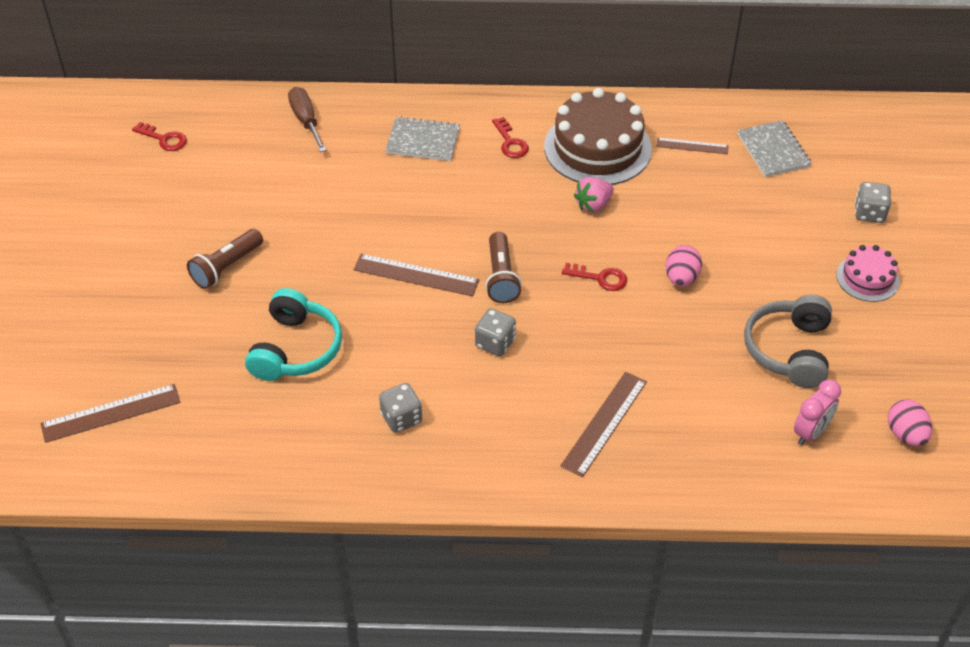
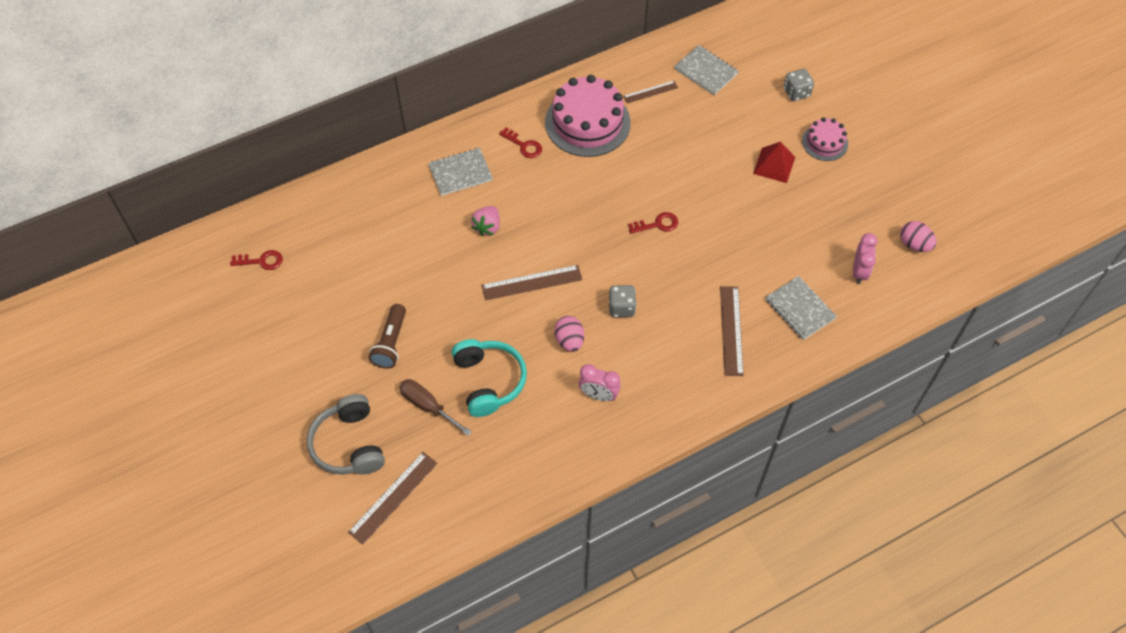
camera: 30 degrees left, 10 degrees up
brown screwdriver [288,87,326,152] -> brown screwdriver moved to [399,379,472,436]
grey dice [379,383,422,433] -> pink clock [579,364,620,401]
brown flashlight [485,232,522,303] -> none
brown cake [544,88,652,185] -> pink cake [545,75,631,157]
pink strawberry [574,177,614,213] -> pink strawberry moved to [471,206,500,236]
pink egg [666,245,702,287] -> pink egg moved to [554,316,584,352]
grey headphones [744,295,832,388] -> grey headphones moved to [307,394,385,474]
none -> red pyramid [753,142,795,183]
none -> grey notebook [766,276,837,340]

